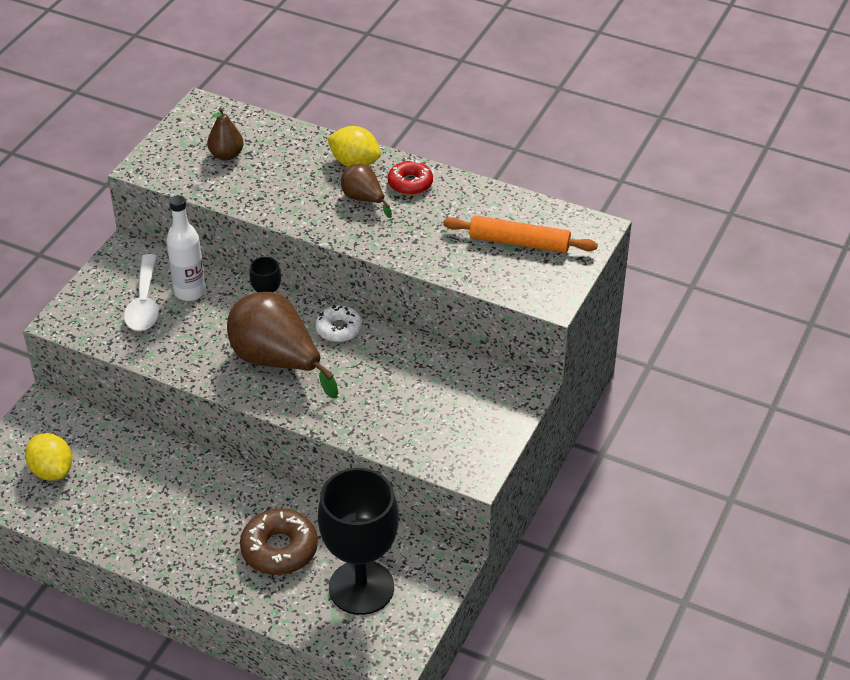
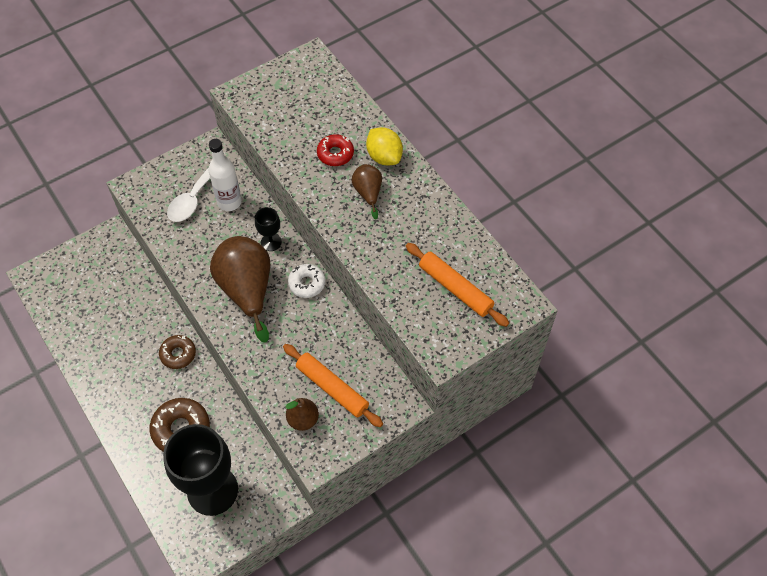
camera: 30 degrees right, 15 degrees up
yellow lemon [25,433,72,481] -> none
brown pear [207,108,244,161] -> brown pear moved to [286,398,319,431]
red donut [388,160,433,195] -> red donut moved to [317,134,354,166]
none -> brown donut [159,335,196,369]
none -> orange rolling pin [283,344,383,427]

